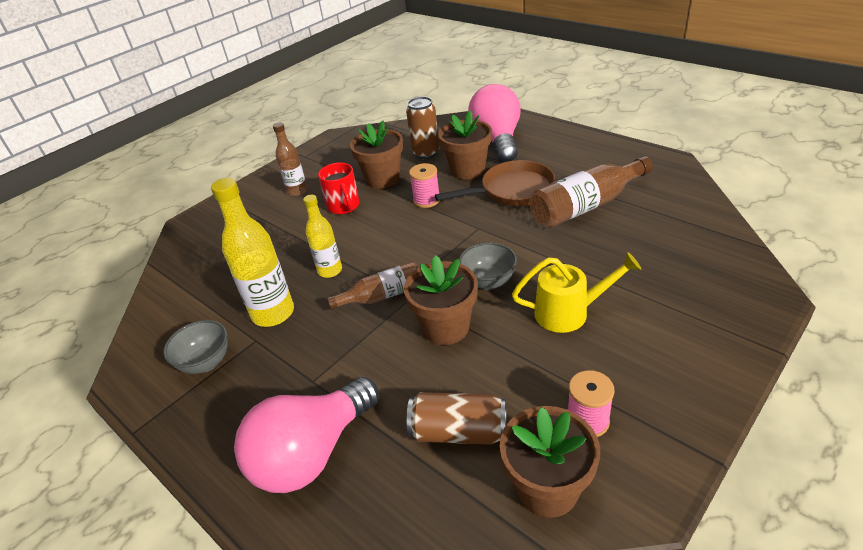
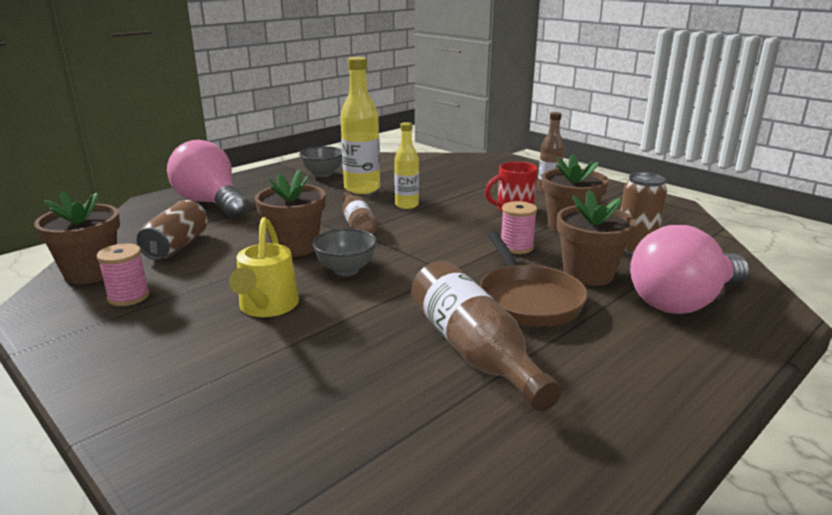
camera: 90 degrees right, 15 degrees down
pink light bulb [468,84,520,162] -> pink light bulb turned 150 degrees clockwise [630,225,749,314]

